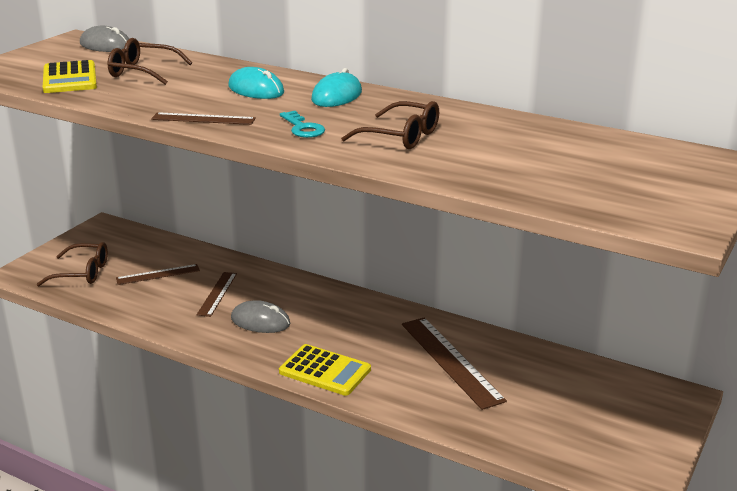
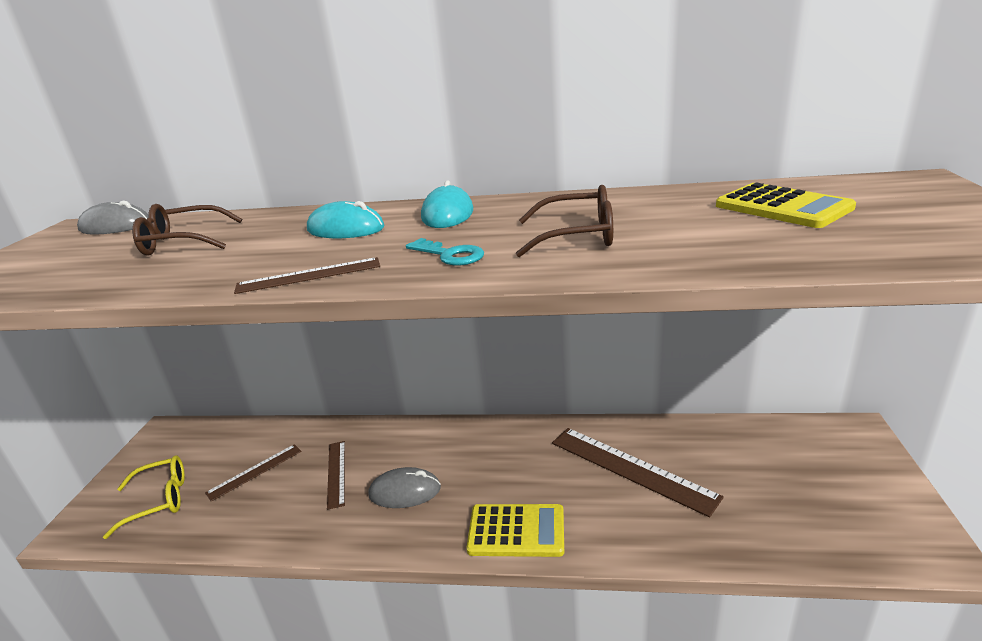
camera: 20 degrees left, 0 degrees up
brown glasses [37,242,108,286] -> yellow glasses [103,455,185,539]
yellow calculator [43,60,97,93] -> yellow calculator moved to [716,183,856,228]

